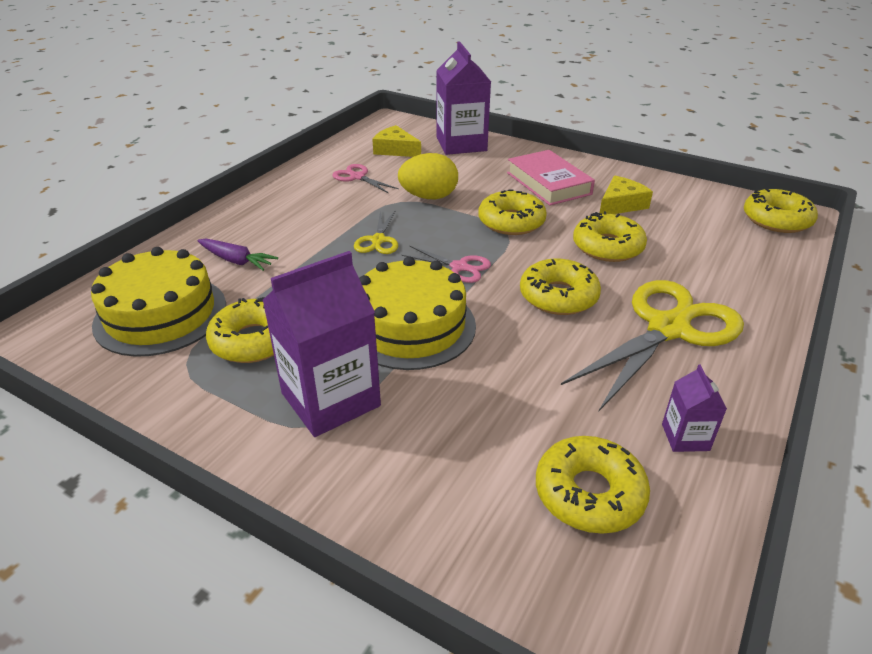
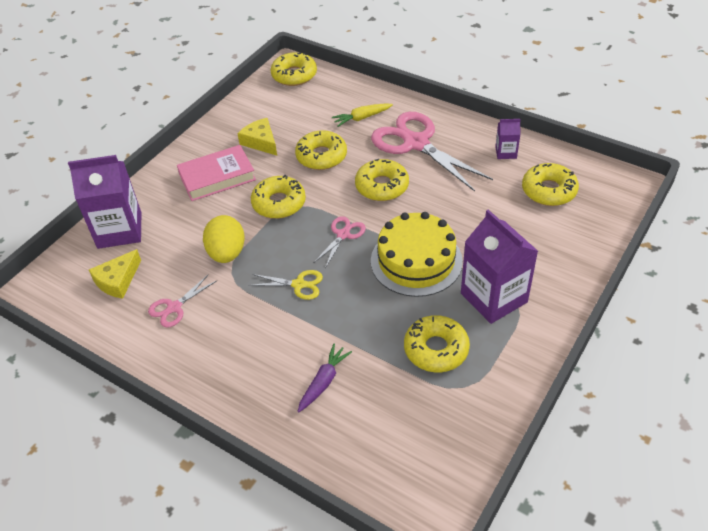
camera: 85 degrees left, 10 degrees up
yellow cake [91,247,226,357] -> none
yellow scissors [561,280,744,411] -> pink scissors [371,112,493,192]
none -> yellow carrot [332,103,393,127]

